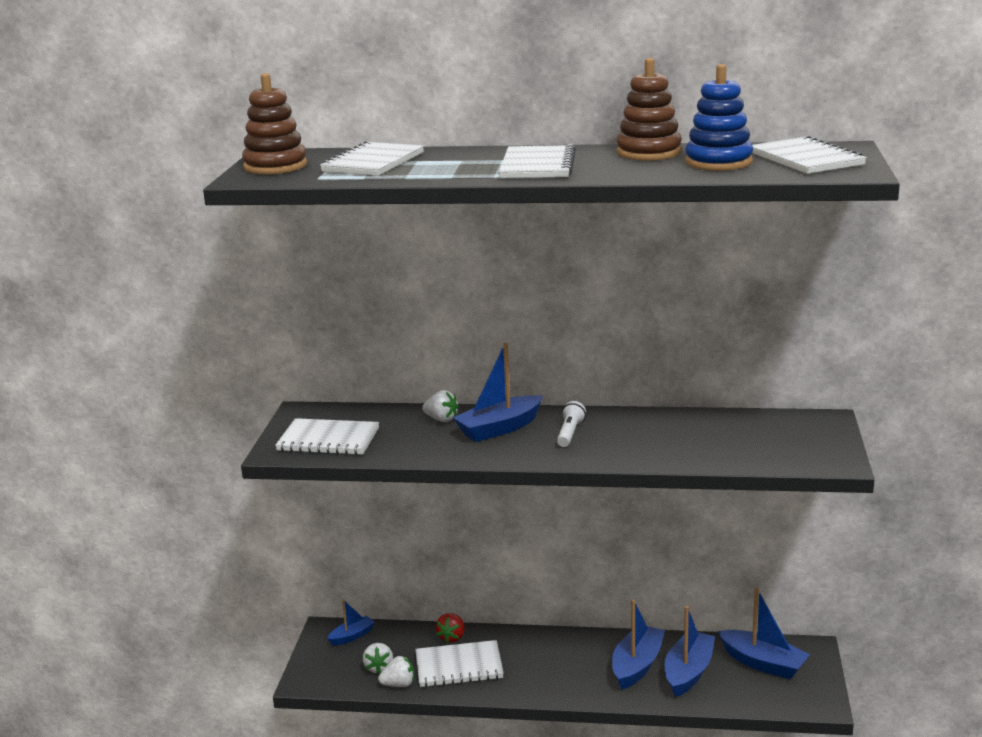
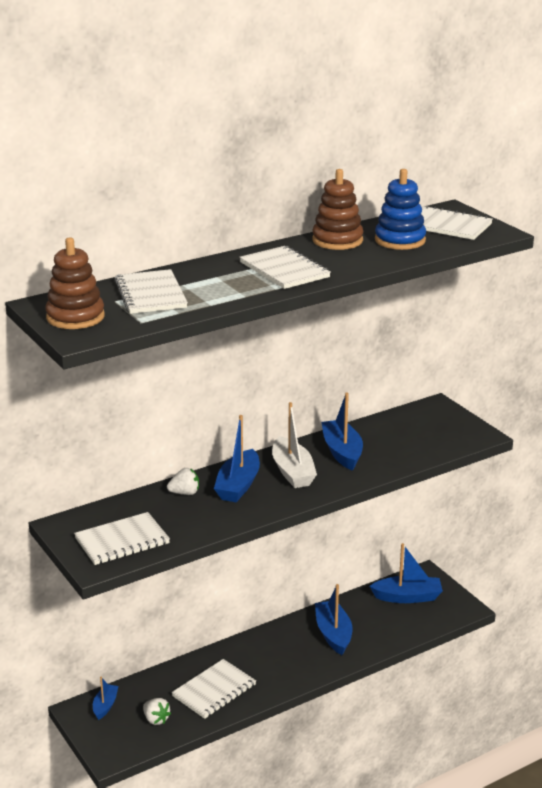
camera: 40 degrees left, 5 degrees up
white strawberry [378,656,414,687] -> none
red strawberry [436,613,464,643] -> none
white flashlight [557,401,586,447] -> white boat [272,402,317,488]
blue boat [665,606,715,697] -> blue boat moved to [321,392,363,471]

